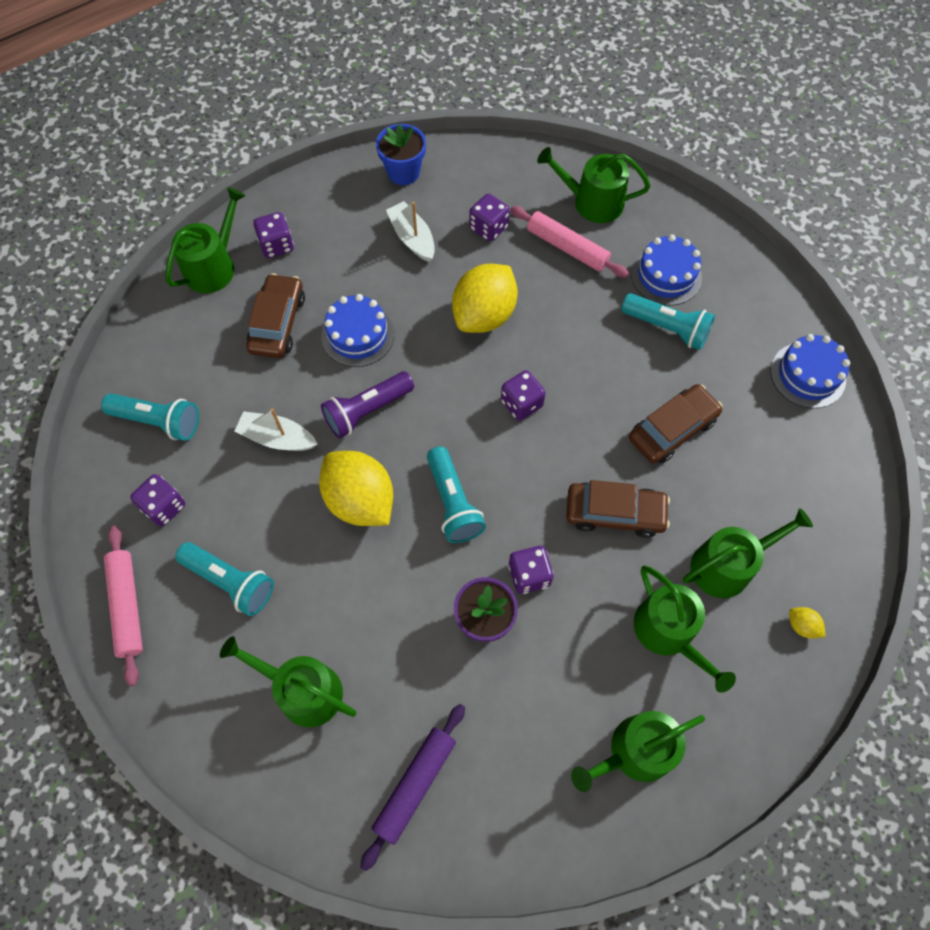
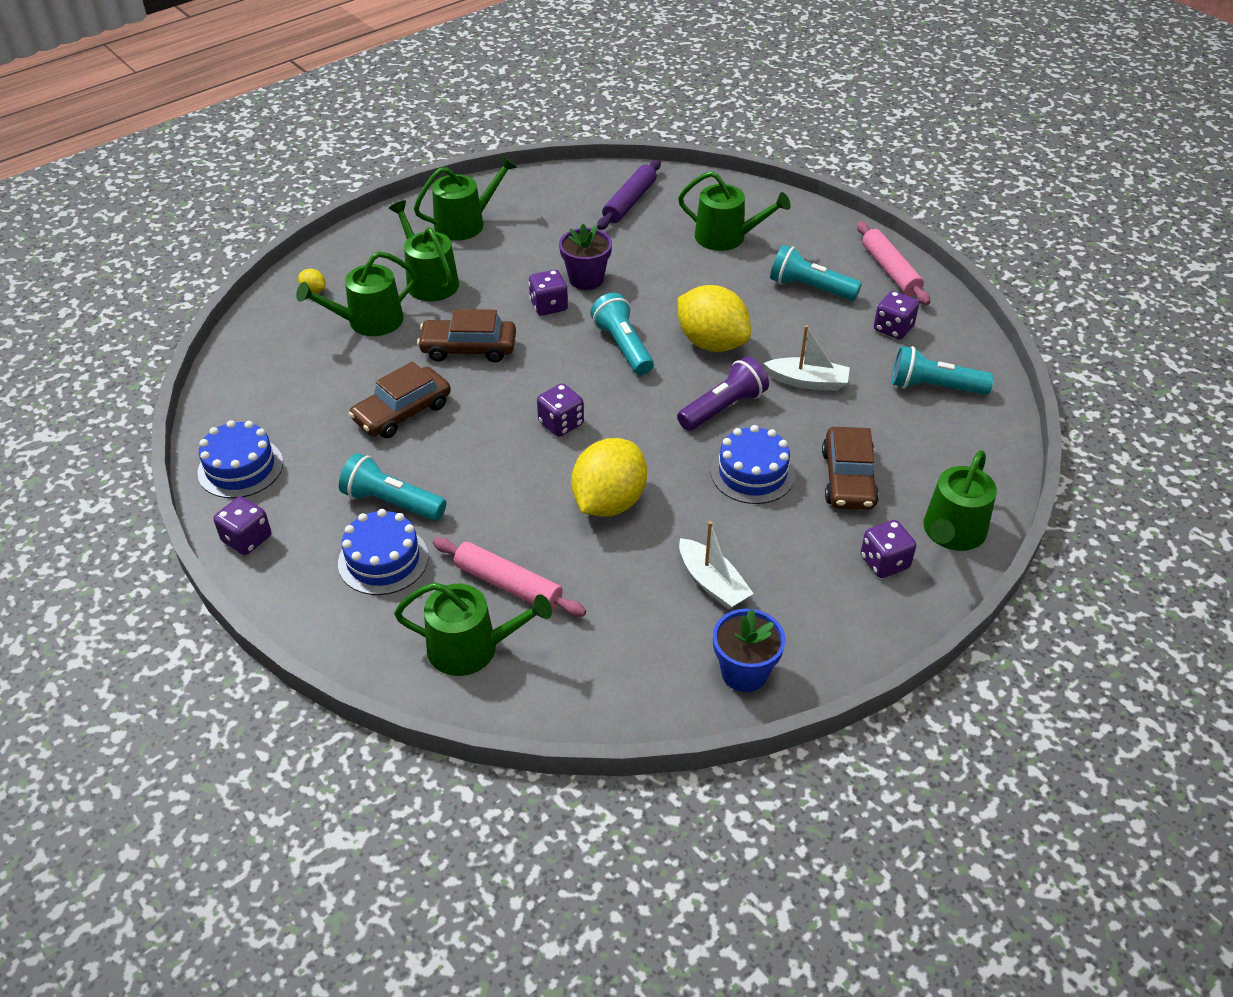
camera: 175 degrees right, 20 degrees down
purple dice [469,194,510,242] -> purple dice moved to [214,496,271,555]

